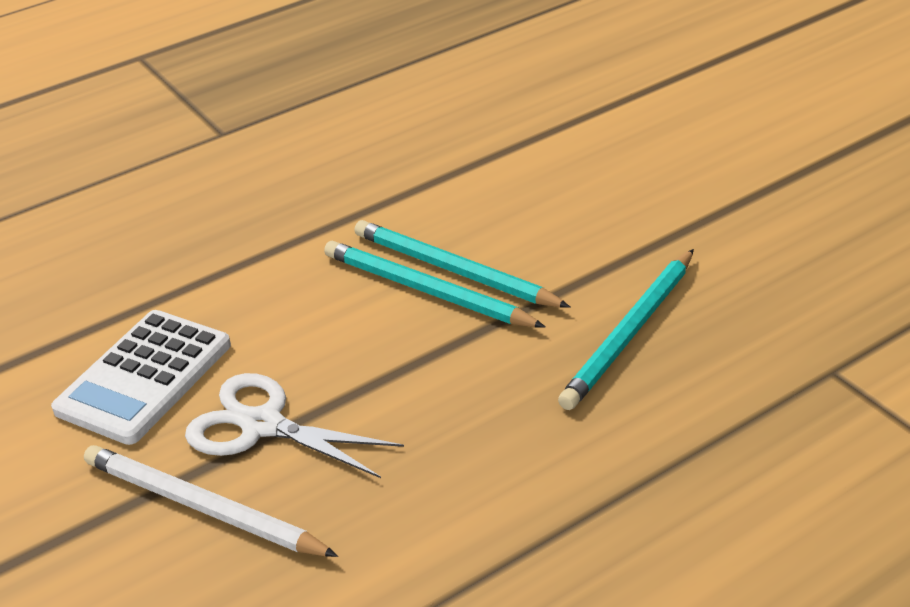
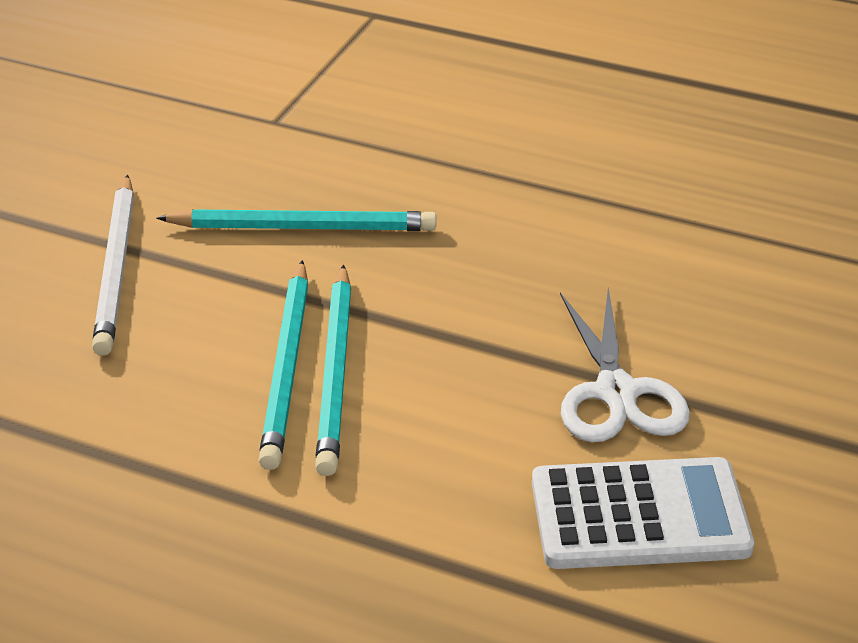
camera: 125 degrees left, 0 degrees up
white pencil [84,445,338,557] -> white pencil moved to [92,174,134,356]

